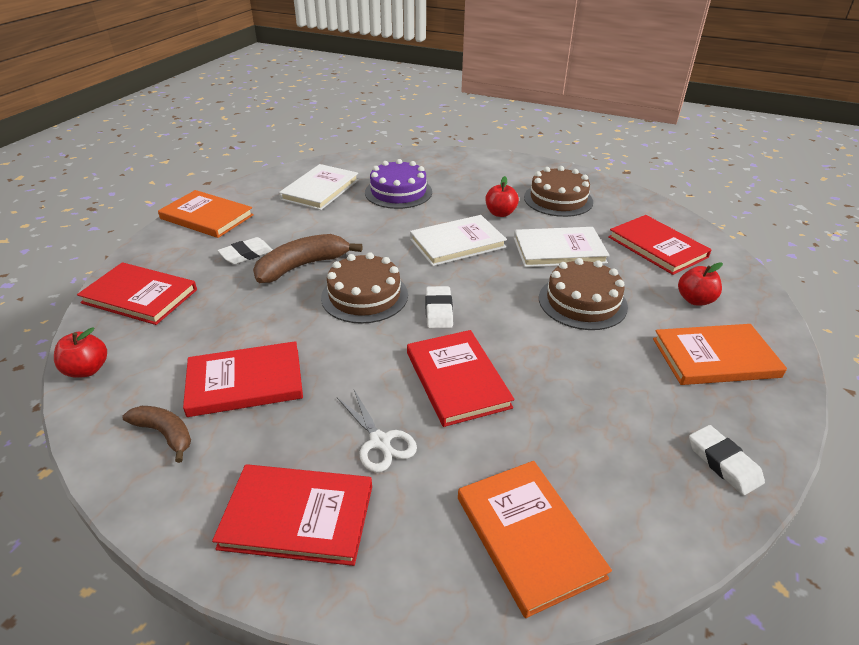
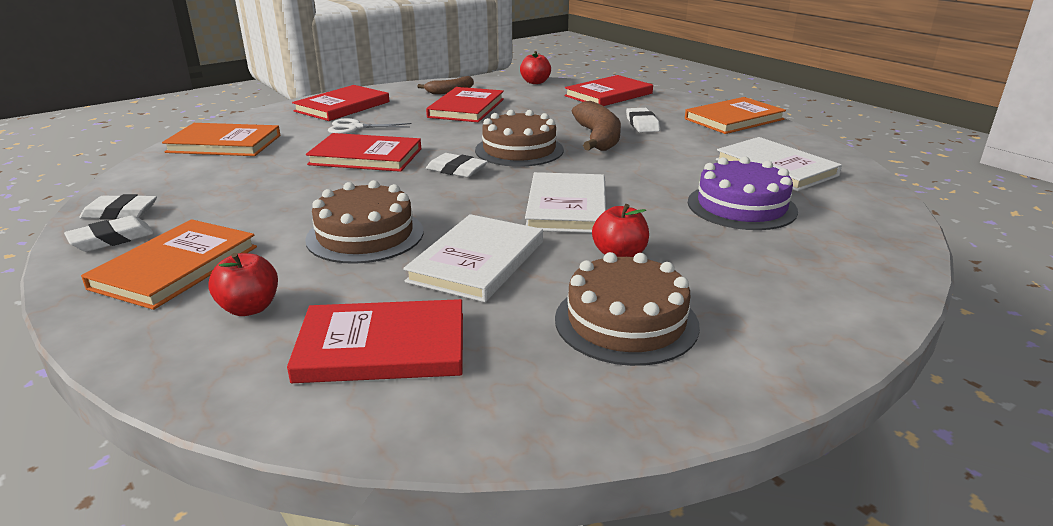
camera: 120 degrees right, 10 degrees down
none -> white eraser [64,215,154,252]

